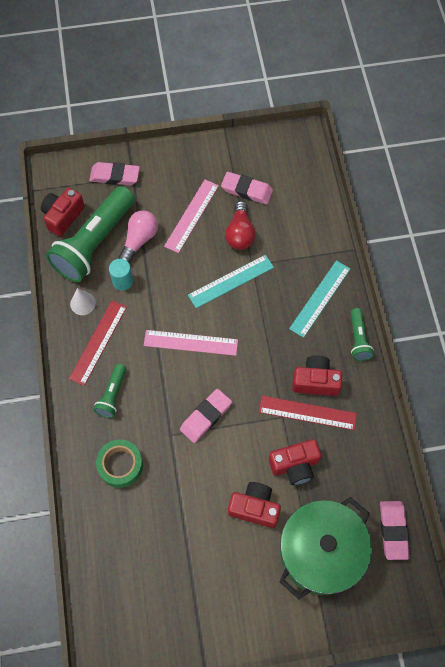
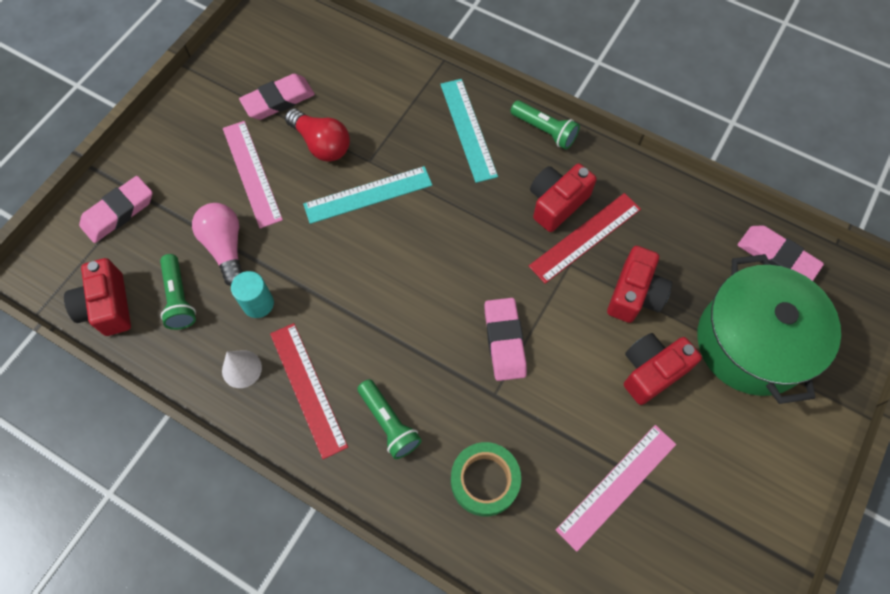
camera: 50 degrees left, 0 degrees up
green flashlight [46,186,135,282] -> green flashlight [160,254,196,330], size x0.47
pink ruler [144,330,238,356] -> pink ruler moved to [556,425,676,552]
turquoise ruler [188,255,274,308] -> turquoise ruler turned 60 degrees clockwise [303,166,432,224]

